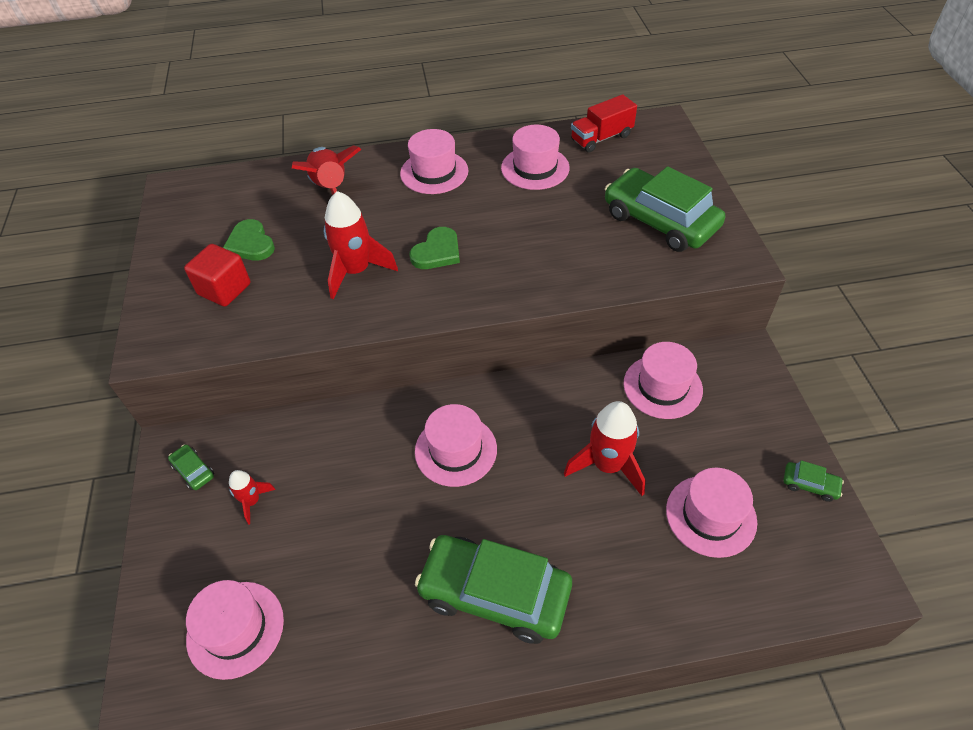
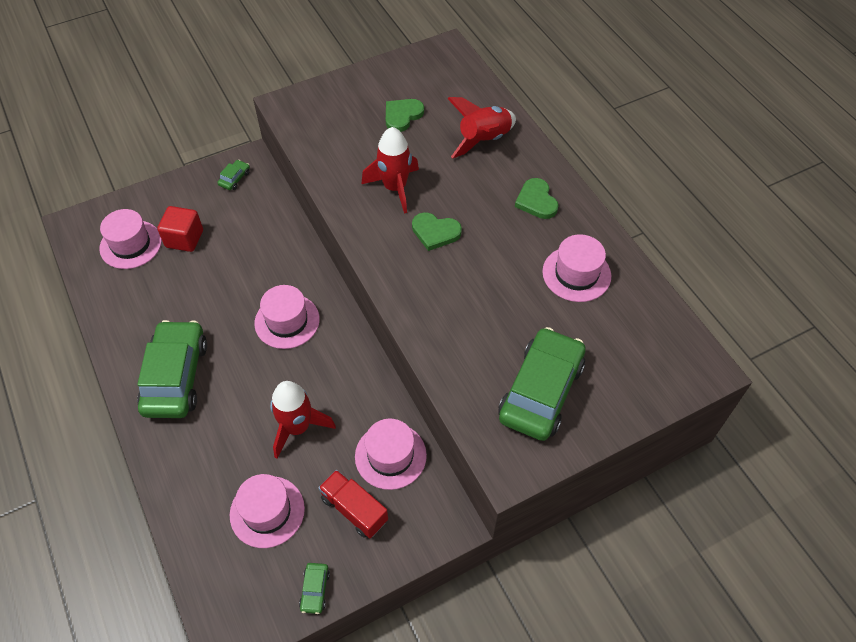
camera: 70 degrees right, 5 degrees up
red cube [184,244,250,307] -> red cube moved to [157,206,203,252]
red rocket [229,470,276,525] -> none
pink hat [400,129,468,194] -> green heart [515,178,559,219]
red truck [571,94,637,153] -> red truck moved to [318,470,388,538]

